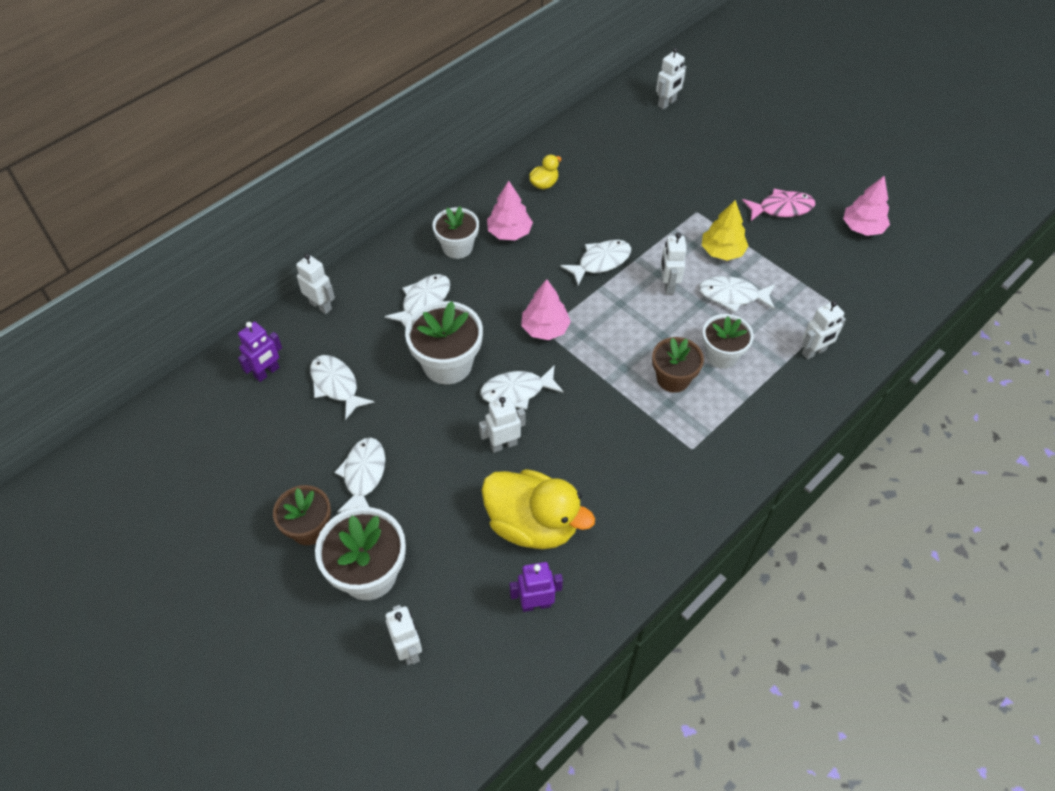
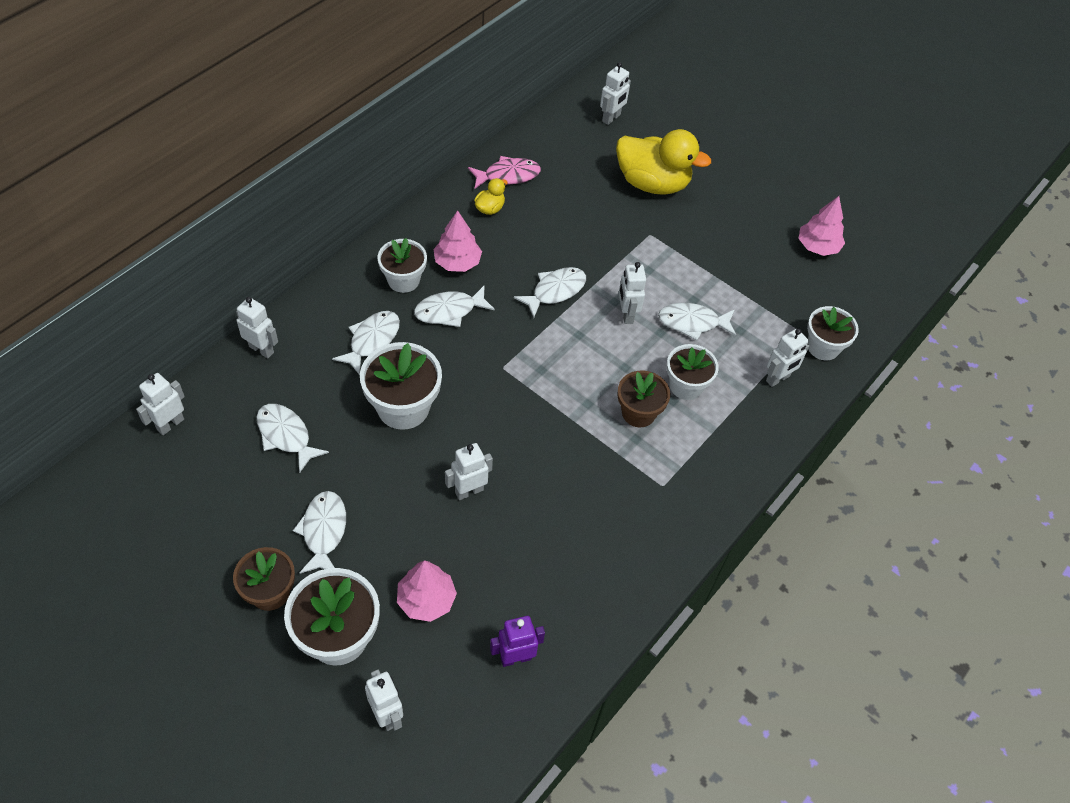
camera: 10 degrees left, 0 degrees up
purple robot [238,322,282,382] -> none
white fish [480,365,564,410] -> white fish moved to [414,285,495,327]
yellow duck [481,469,595,549] -> yellow duck moved to [616,129,711,195]
pink tree [521,279,571,340] -> pink tree moved to [397,560,457,622]
yellow tree [702,200,748,261] -> none
pink fish [742,189,815,221] -> pink fish moved to [468,156,541,189]
none -> white robot [136,373,185,435]
none -> white flower pot [807,306,859,360]

